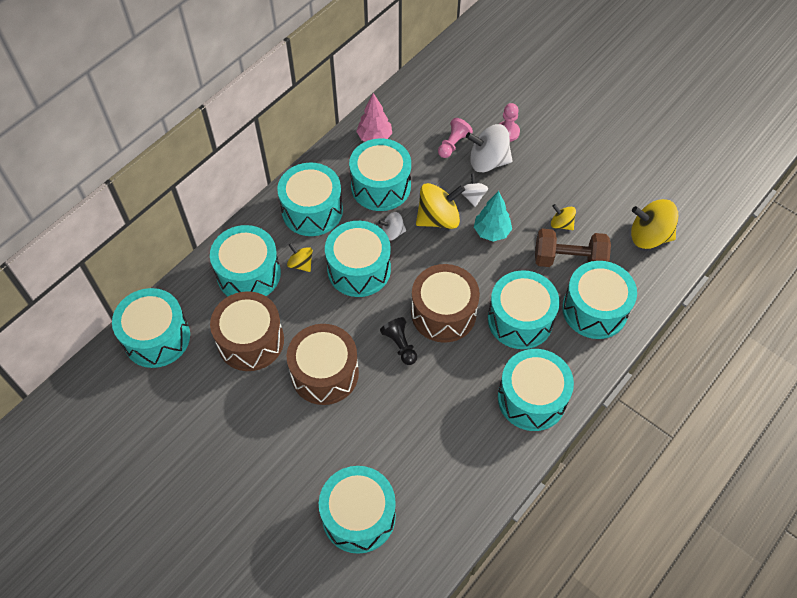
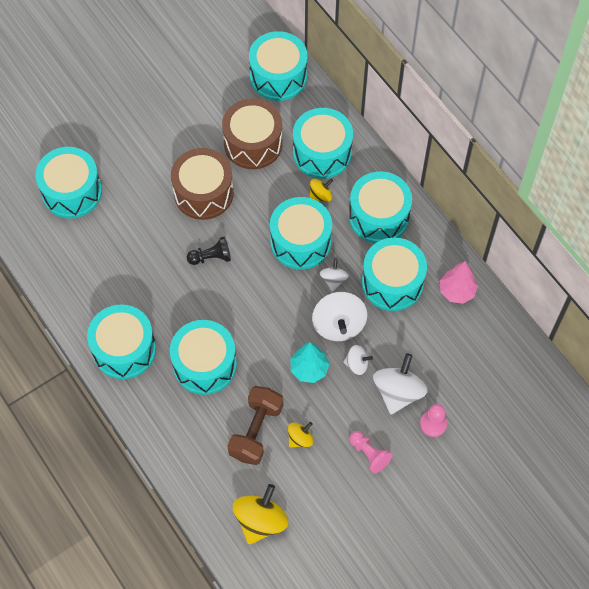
camera: 105 degrees right, 5 degrees up
brown drum [411,264,480,343] -> none
yellow spinning top [416,183,465,229] -> white spinning top [312,292,367,341]
pink pawn [438,118,473,158] -> pink pawn moved to [349,431,392,474]
turquoise drum [562,261,637,339] -> none

